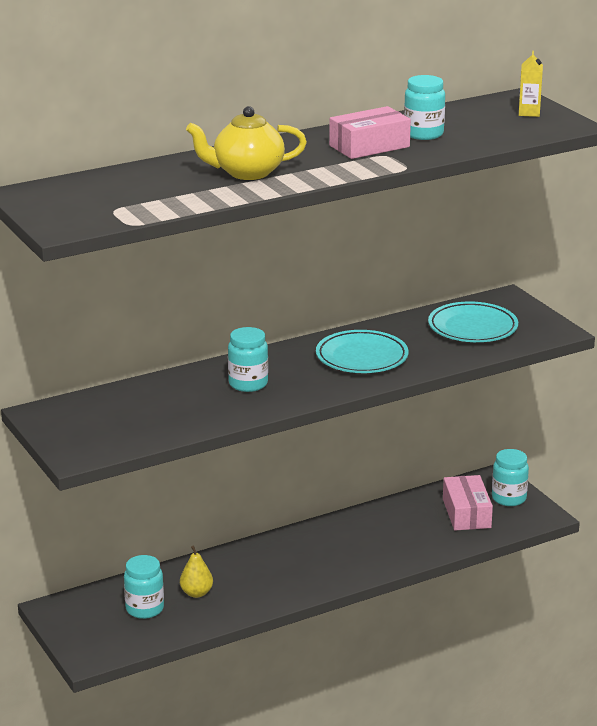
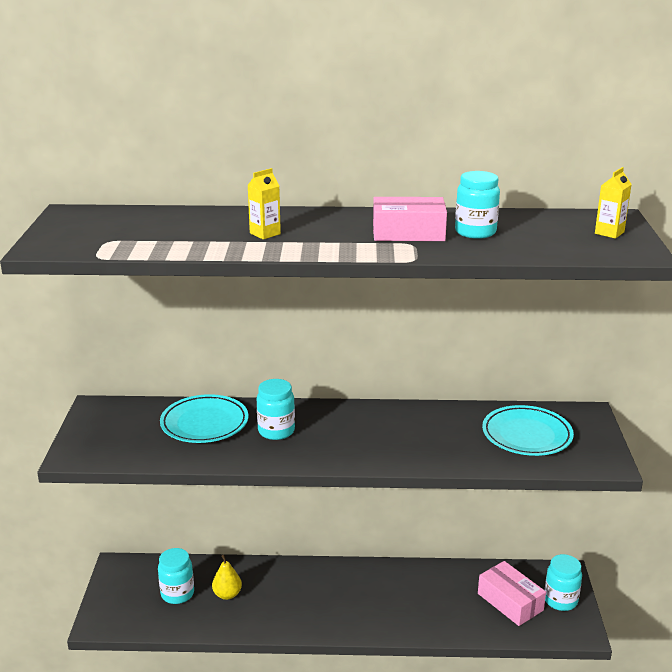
camera: 30 degrees right, 0 degrees up
yellow teapot [186,106,307,180] -> yellow carton [247,168,281,239]
turquoise plate [316,330,409,373] -> turquoise plate moved to [160,394,249,443]
pink box [443,475,493,530] -> pink box turned 60 degrees counterclockwise [478,561,546,626]

